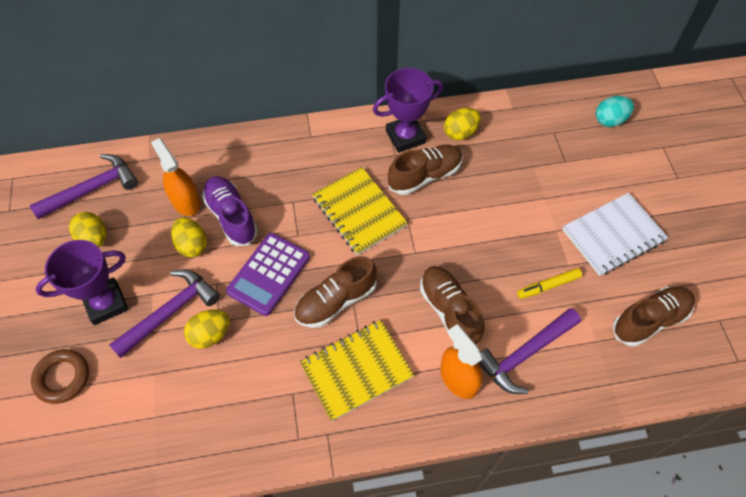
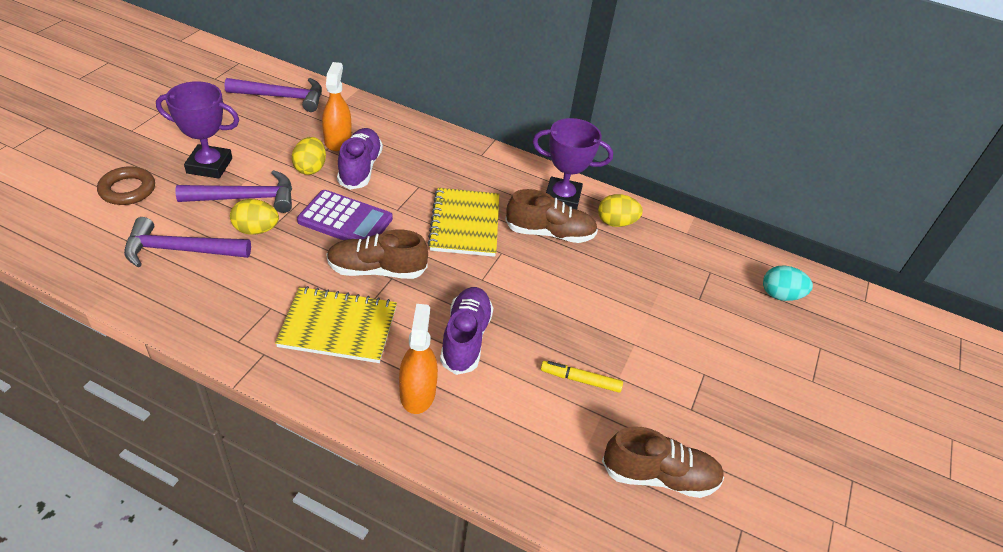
camera: 30 degrees right, 15 degrees down
yellow egg [69,212,106,247] -> none
purple calculator [226,233,310,316] -> purple calculator turned 135 degrees counterclockwise [297,190,393,240]
brown shoe [420,266,484,345] -> purple shoe [440,287,493,375]
purple hammer [478,308,581,394] -> purple hammer moved to [124,217,251,267]
white notebook [562,193,668,276] -> none

